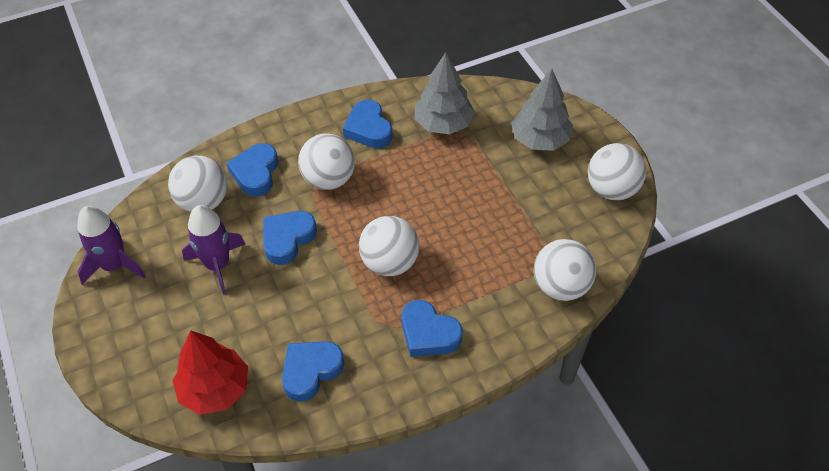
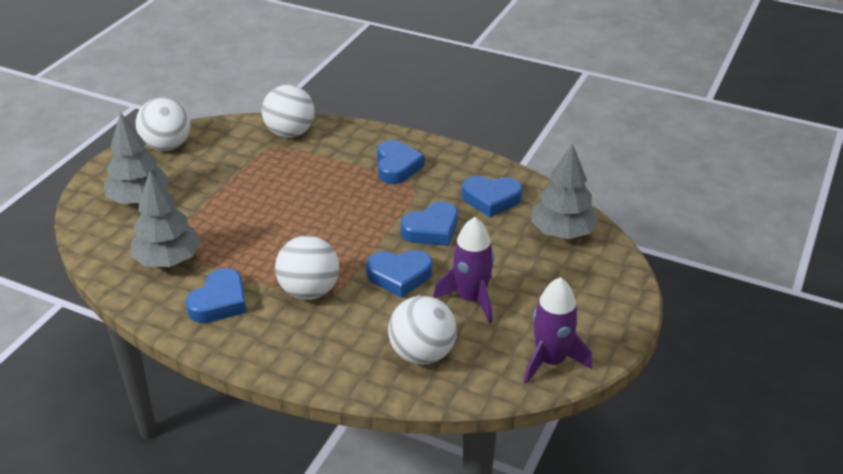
camera: 130 degrees left, 15 degrees down
red tree [173,330,248,415] -> grey tree [531,143,599,239]
blue heart [227,143,278,197] -> blue heart moved to [401,201,458,246]
white ball [359,216,419,276] -> none

